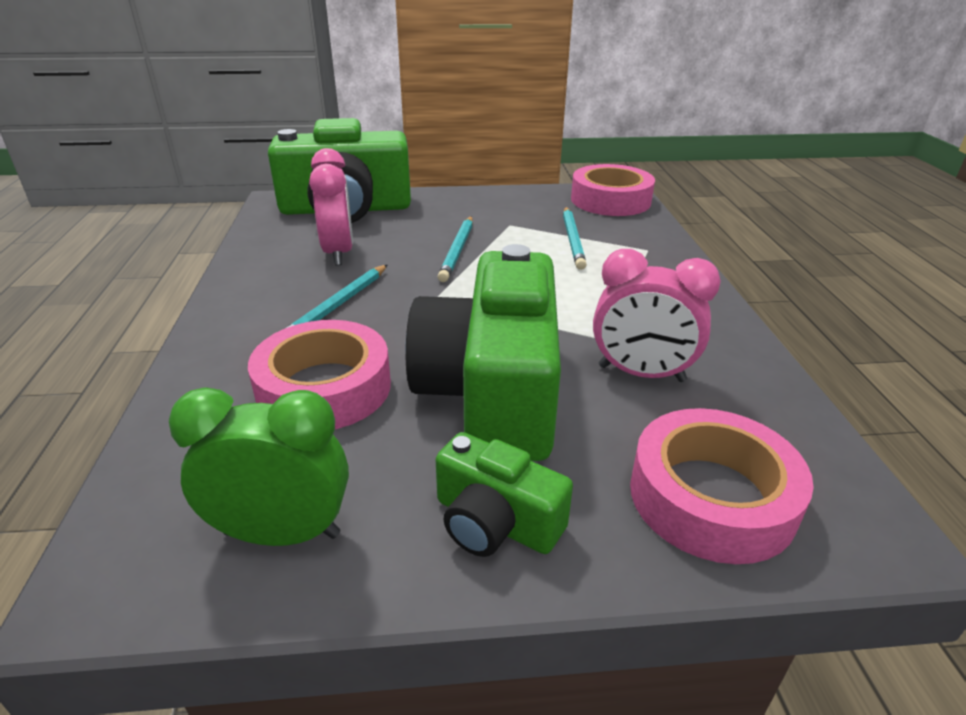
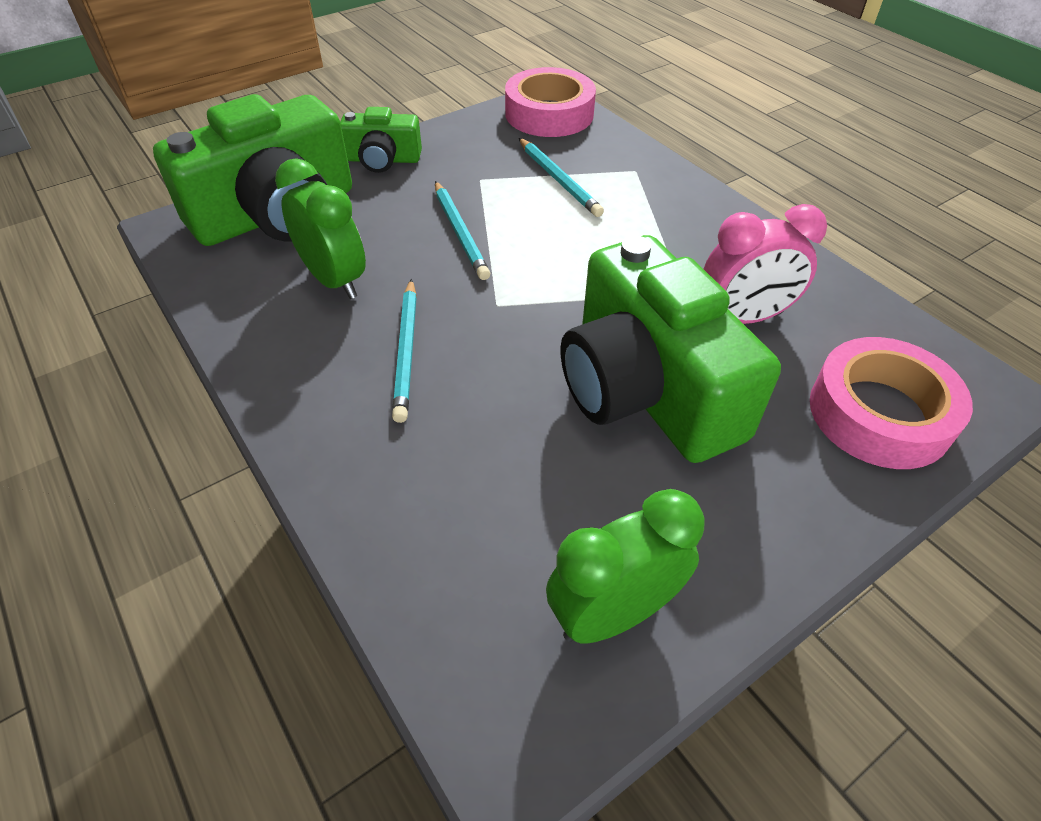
camera: 30 degrees left, 15 degrees up
pink tape [248,320,391,429] -> none
pink clock [309,148,353,265] -> green clock [275,158,366,299]
green camera [435,432,573,557] -> green camera moved to [340,107,422,173]

